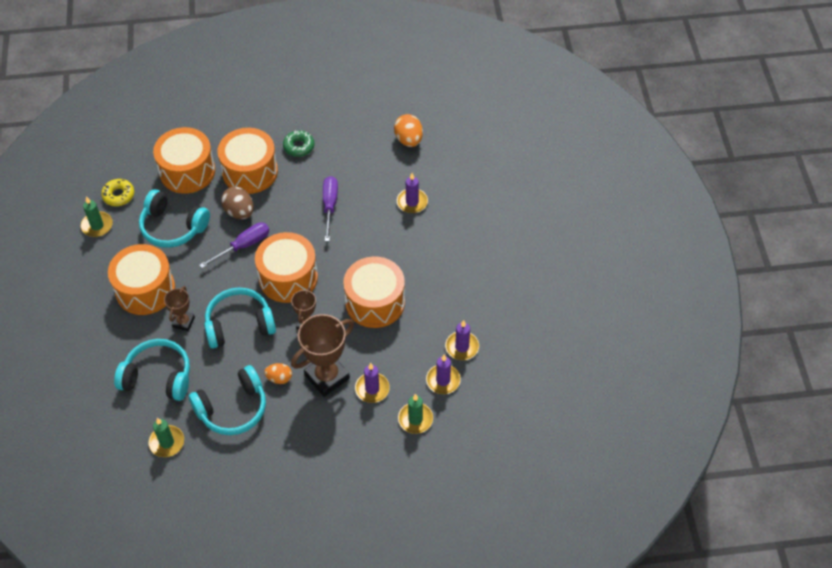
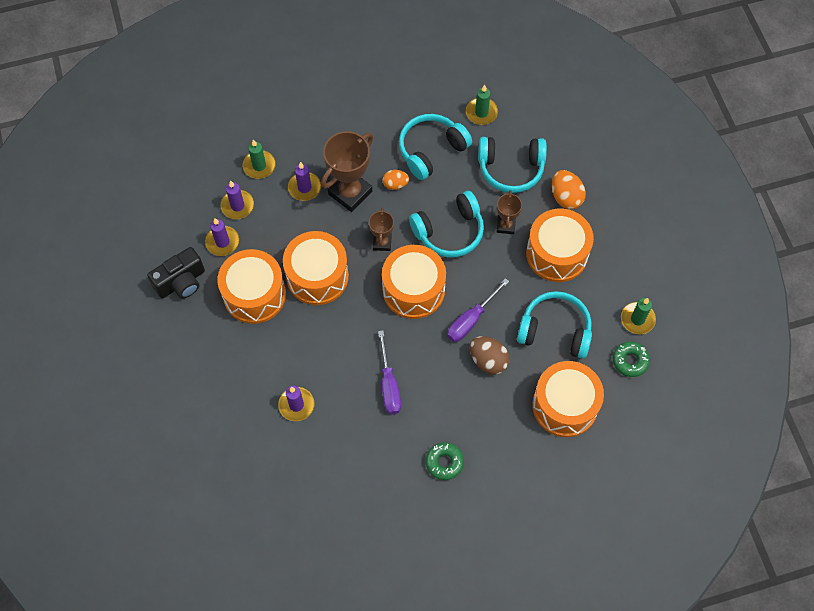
camera: 170 degrees right, 10 degrees up
yellow donut [101,179,134,206] -> green donut [613,342,650,377]
orange drum [218,128,278,194] -> orange drum moved to [218,249,286,324]
orange egg [394,114,423,147] -> orange egg moved to [552,170,586,209]
none -> black camera [147,247,205,298]

